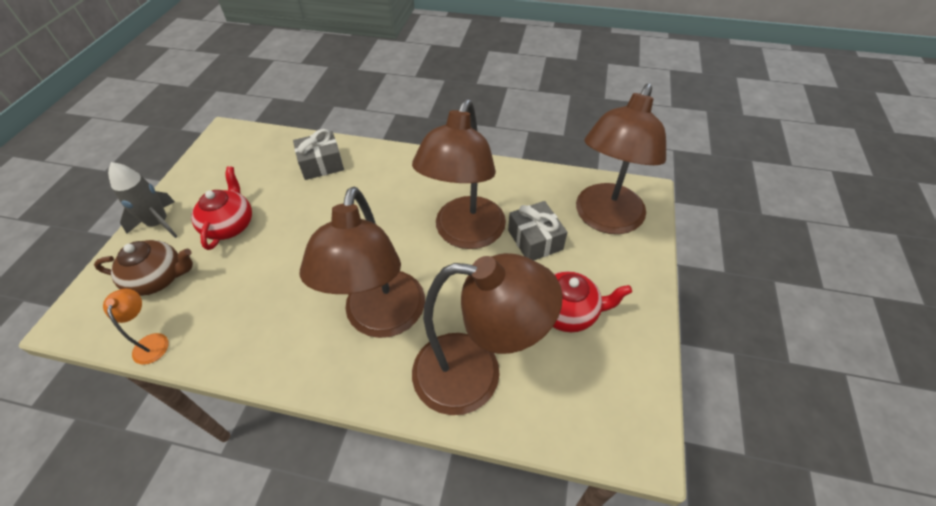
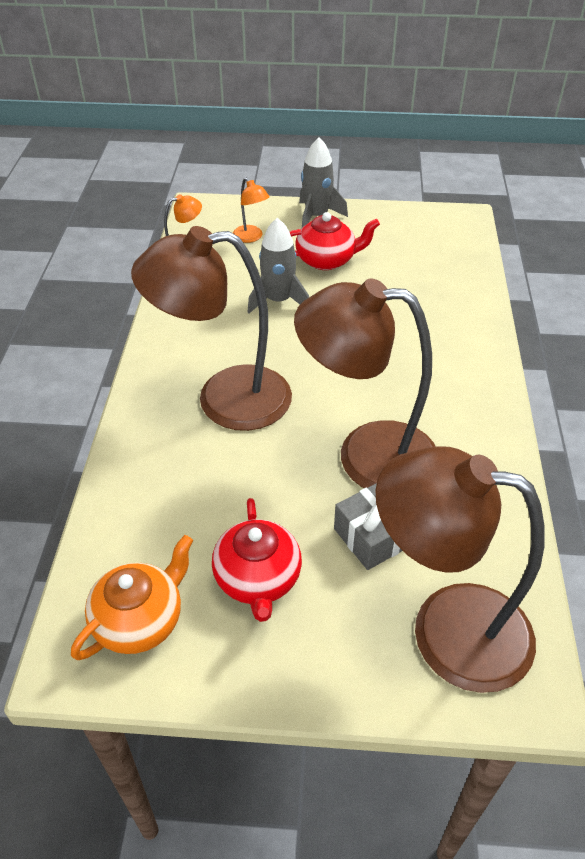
camera: 80 degrees right, 5 degrees down
brown teapot [94,240,193,296] -> orange lamp [233,178,269,243]
grey gift [293,129,344,180] -> none
brown lamp [412,253,563,415] -> none
none -> orange teapot [71,535,193,660]
none -> grey rocket [248,218,309,314]

